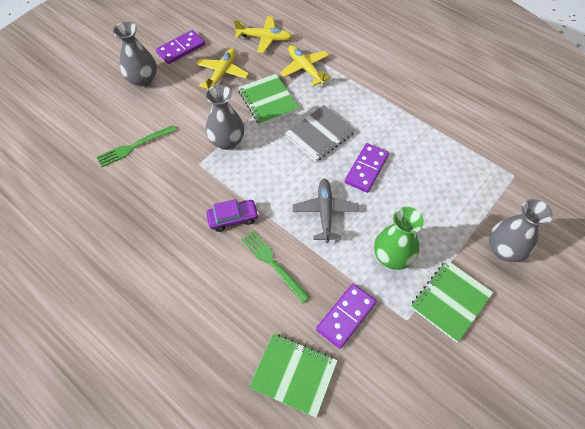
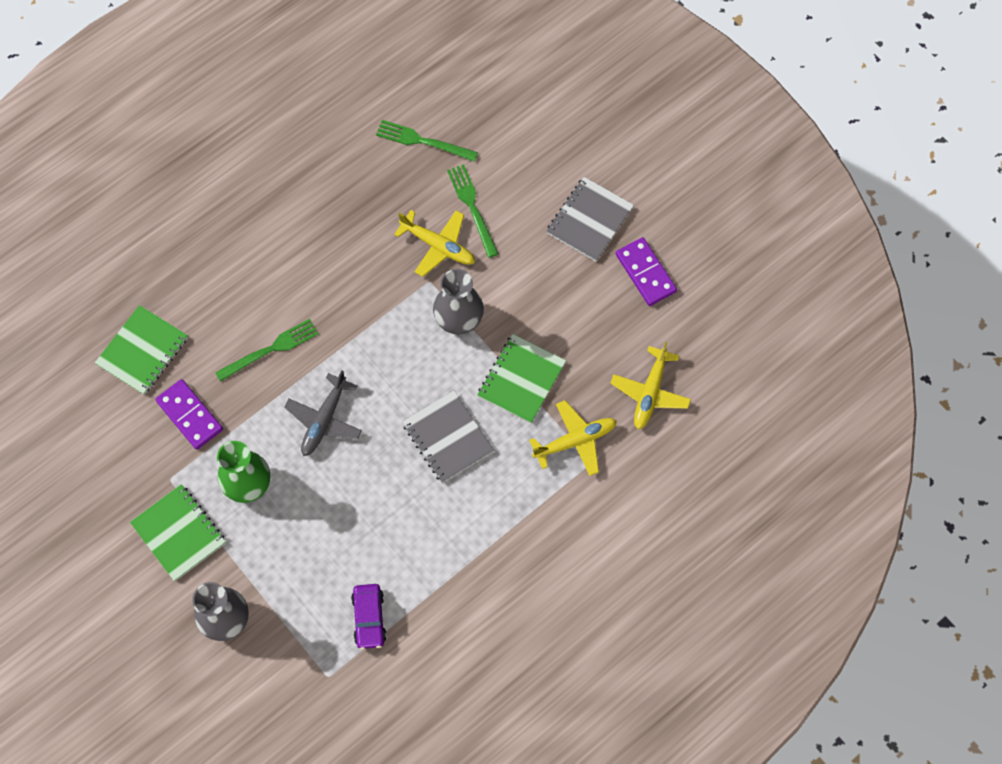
camera: 100 degrees right, 10 degrees up
grey vase [113,22,157,87] -> grey notebook [546,177,634,262]
yellow plane [196,48,249,90] -> yellow plane moved to [394,210,475,277]
purple car [206,199,259,232] -> purple car moved to [351,584,387,650]
green notebook [238,74,299,125] -> green notebook turned 45 degrees counterclockwise [478,334,566,423]
grey plane [293,179,359,243] -> grey plane turned 105 degrees clockwise [284,371,362,456]
purple domino [345,143,389,193] -> none
none -> green fork [376,120,478,162]

